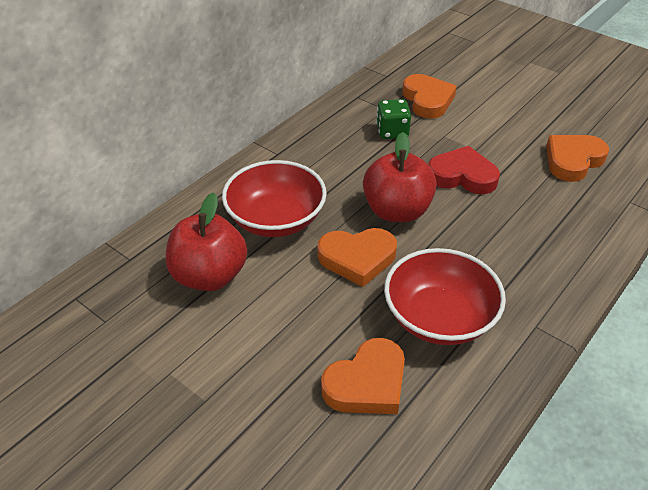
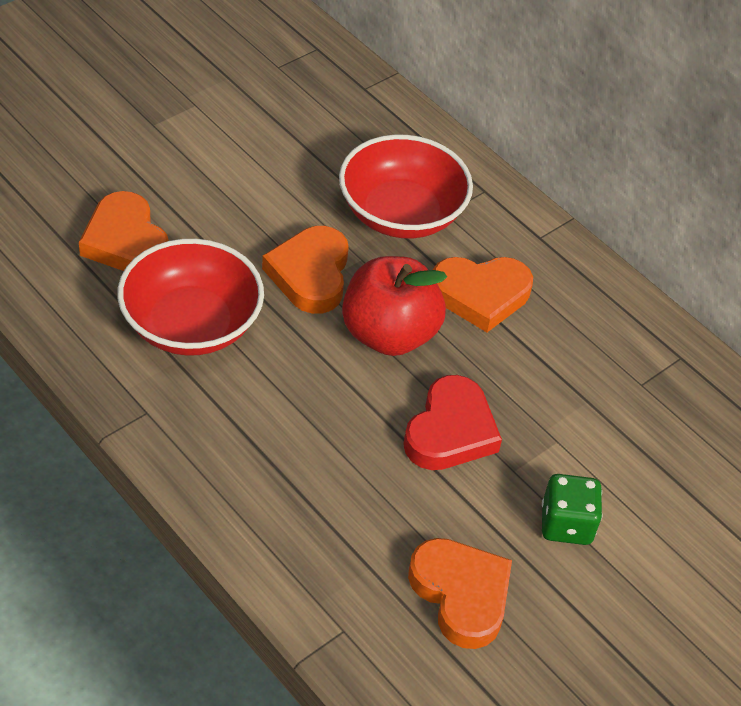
camera: 95 degrees right, 5 degrees up
red apple [166,192,247,291] -> none
green dice [376,99,411,139] -> green dice moved to [542,474,602,545]
orange heart [402,74,457,119] -> orange heart moved to [433,257,533,332]

